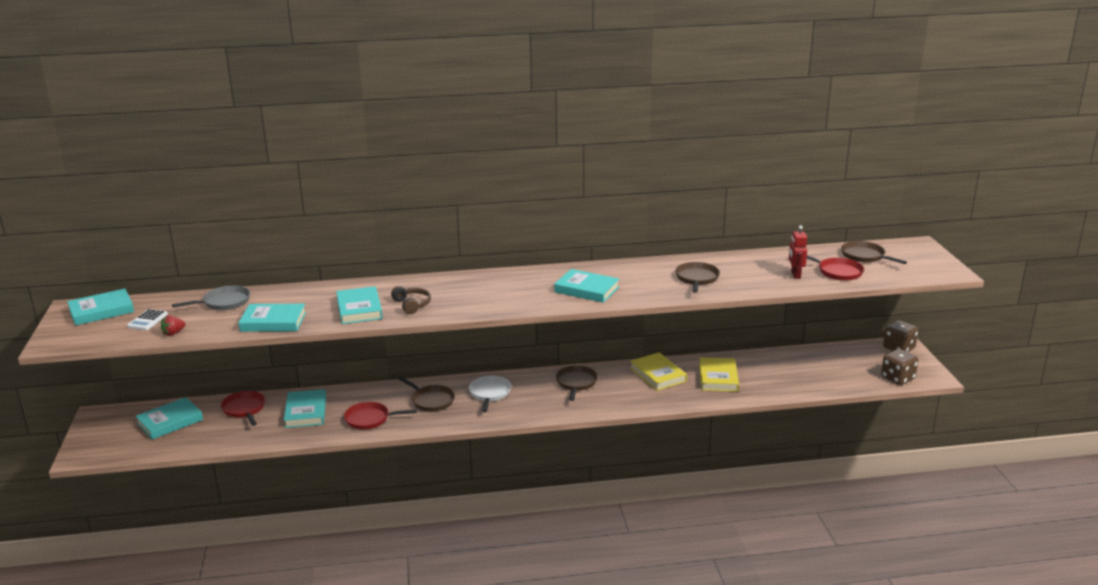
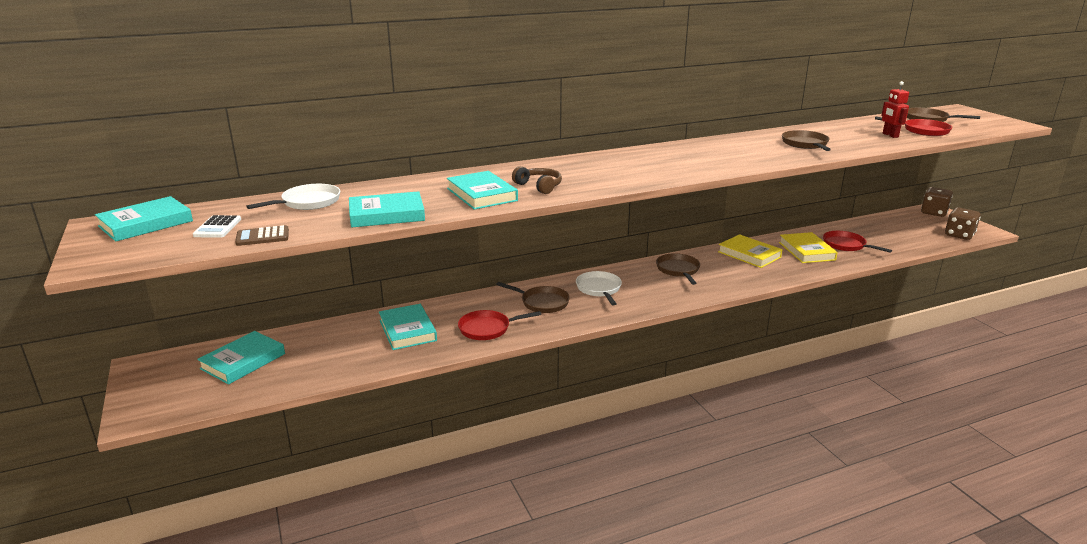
camera: 15 degrees left, 0 degrees up
red strawberry [161,315,185,336] -> brown calculator [235,225,289,246]
grey pan [172,286,250,310] -> white pan [246,184,340,210]
red pan [221,391,265,426] -> red pan moved to [823,231,892,253]
turquoise book [554,269,619,303] -> none

